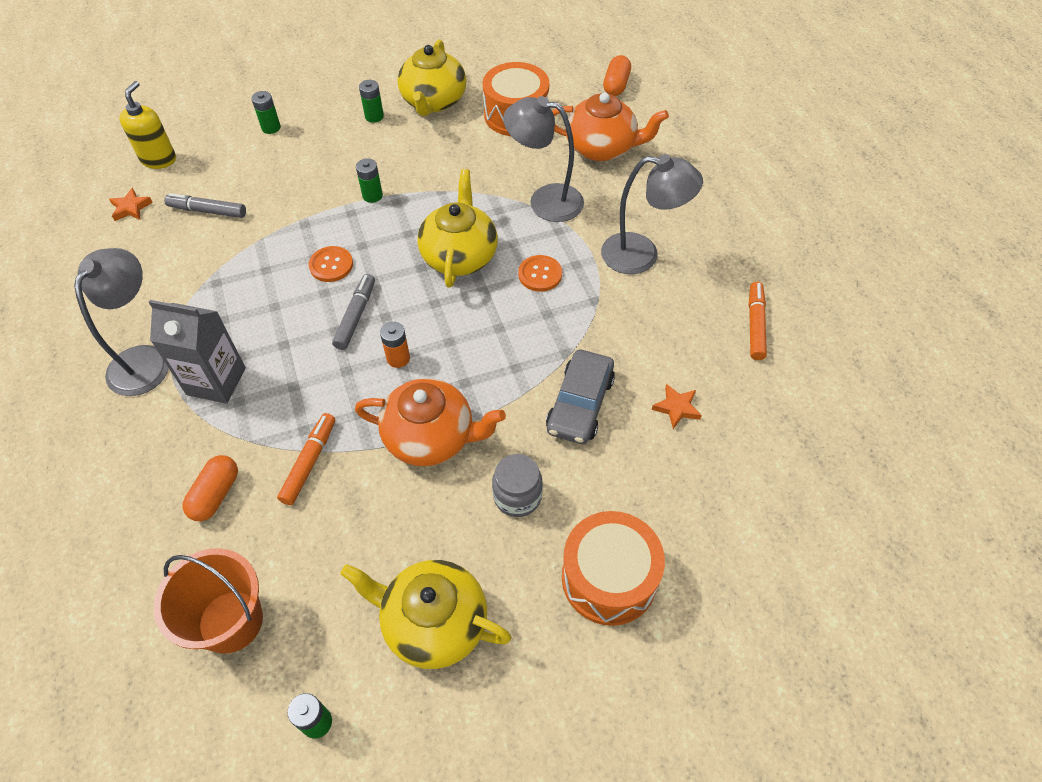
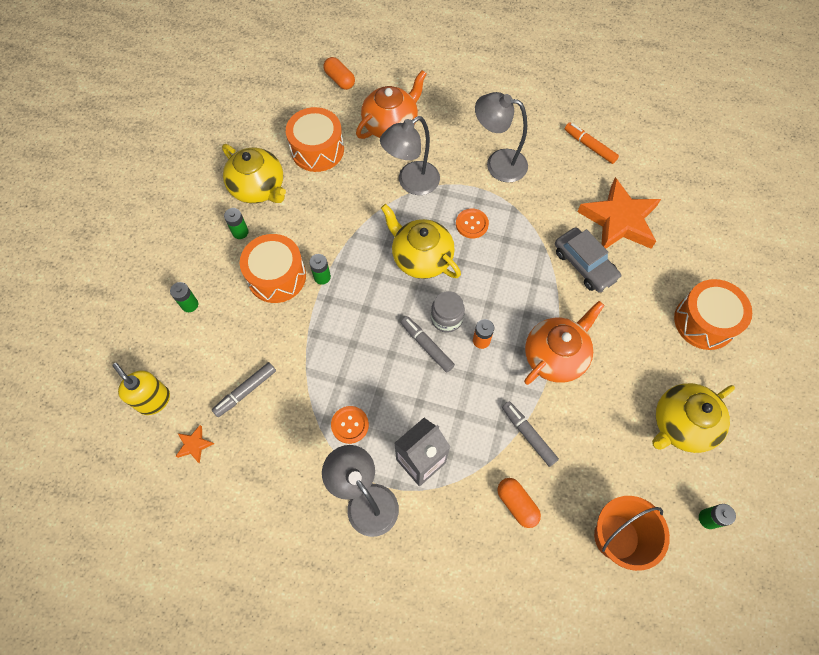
camera: 55 degrees left, 10 degrees up
orange marker [277,413,335,505] -> grey marker [502,401,559,467]
orange button [309,246,353,282] -> orange button moved to [331,406,369,444]
grey jar [492,454,543,517] -> grey jar moved to [431,291,465,333]
grey lamp [601,154,703,274] -> grey lamp turned 120 degrees counterclockwise [475,92,528,182]
orange star [652,384,702,429] -> orange star [577,177,661,249], size x2.49
none -> orange drum [240,234,306,303]

